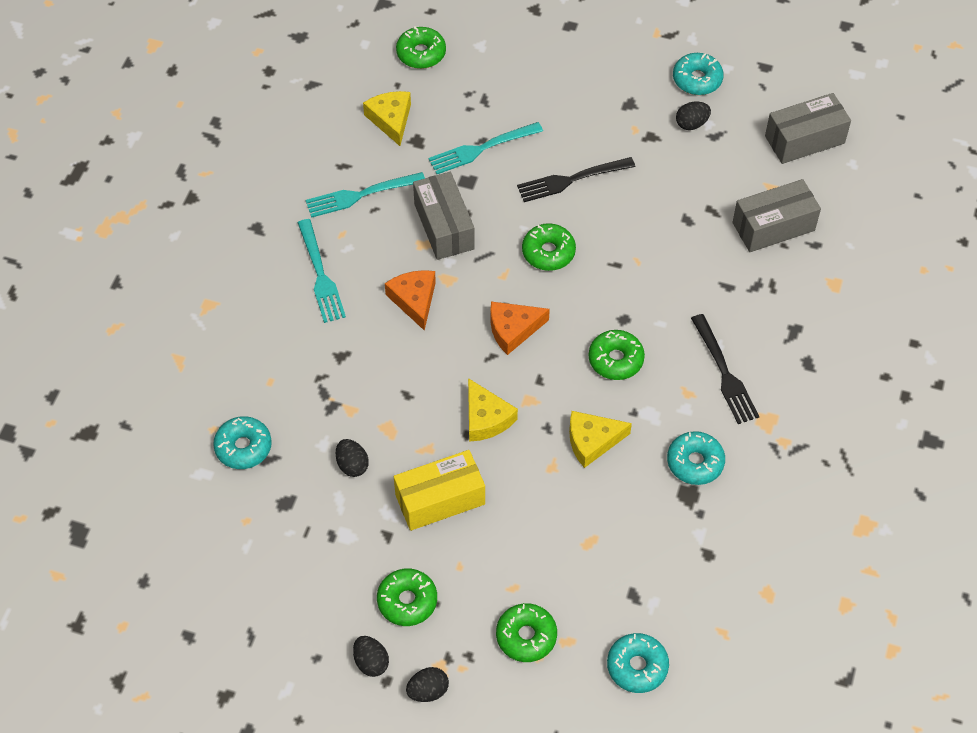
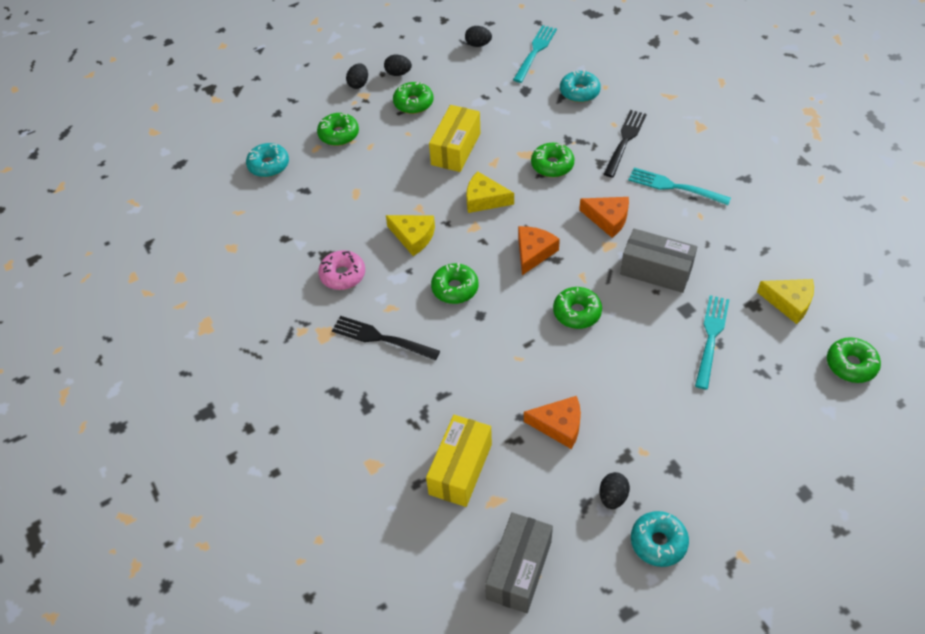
camera: 135 degrees right, 5 degrees down
turquoise fork [306,172,425,218] -> turquoise fork moved to [513,25,557,83]
black egg [336,439,369,477] -> black egg moved to [465,26,492,47]
black fork [517,157,635,202] -> black fork moved to [604,110,647,177]
yellow cheese [569,411,632,468] -> yellow cheese turned 90 degrees clockwise [386,215,435,256]
turquoise donut [667,431,725,485] -> pink donut [318,250,365,290]
grey box [733,179,821,252] -> yellow box [426,415,492,507]
none -> orange cheese [524,396,581,449]
none -> green donut [531,143,574,177]

